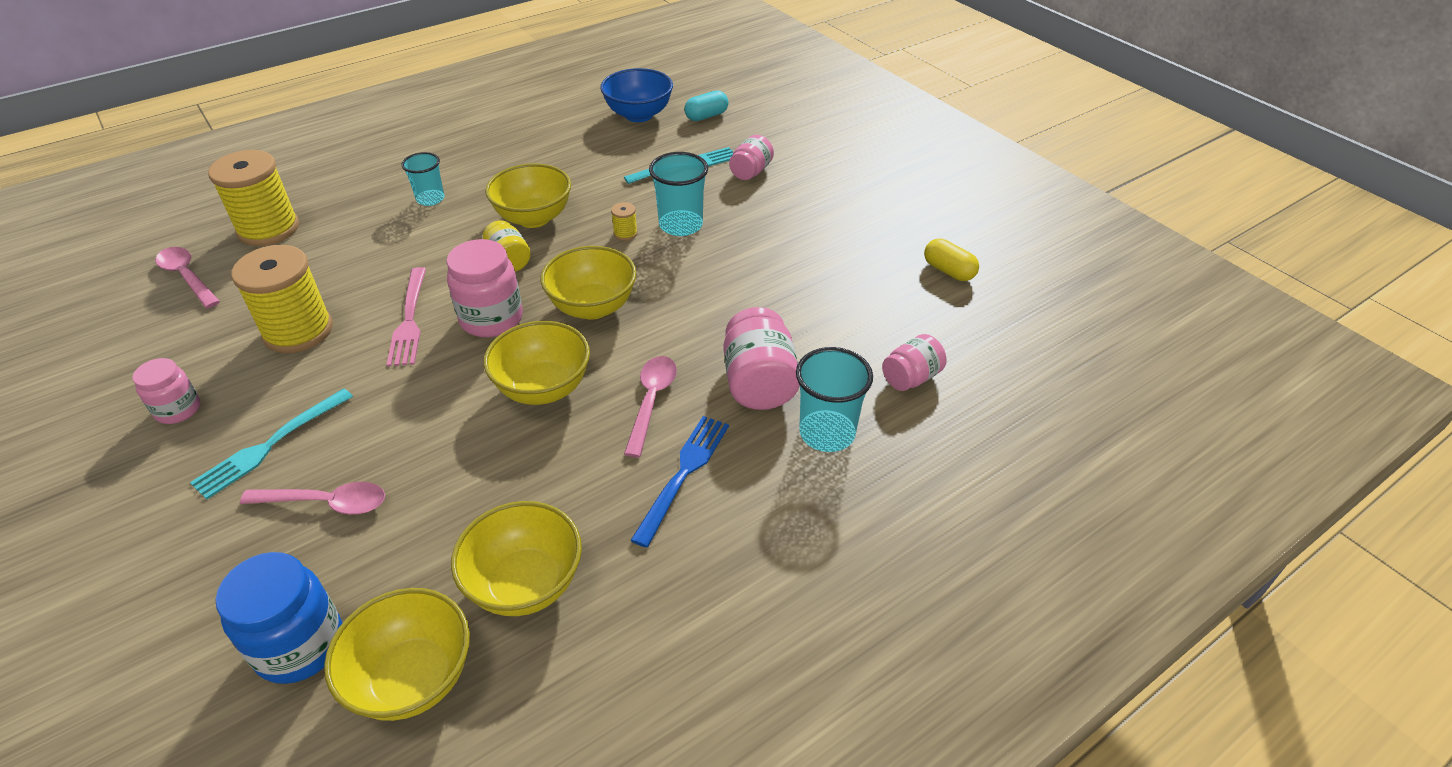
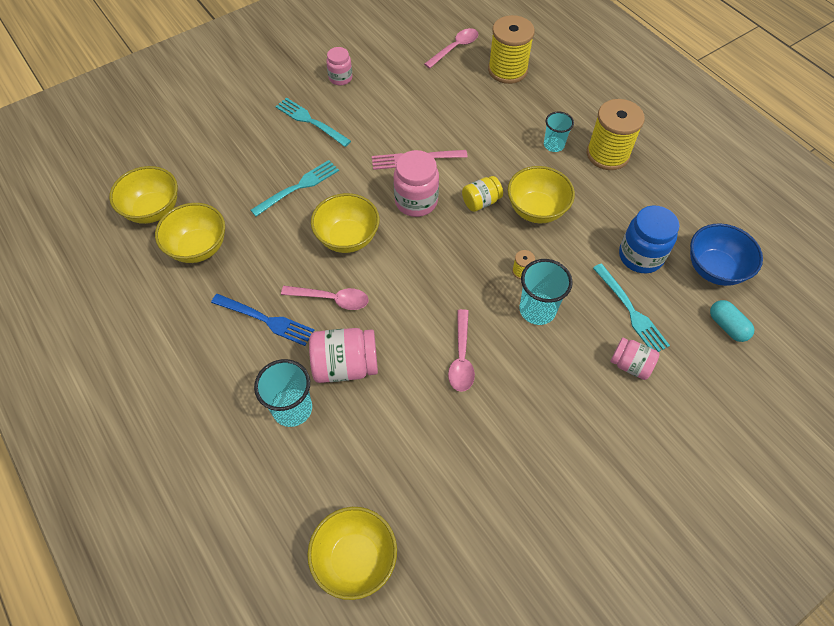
camera: 90 degrees right, 15 degrees up
blue jar [215,552,342,684] -> blue jar moved to [619,206,679,273]
yellow spool [231,245,333,353] -> yellow spool moved to [587,99,645,170]
pink spoon [240,482,385,515] -> pink spoon moved to [448,309,475,392]
yellow bowl [541,246,637,319] -> yellow bowl moved to [307,507,397,600]
pink jar [882,334,947,391] -> none
yellow capsule [924,239,979,281] -> none
none -> turquoise fork [251,160,339,217]

